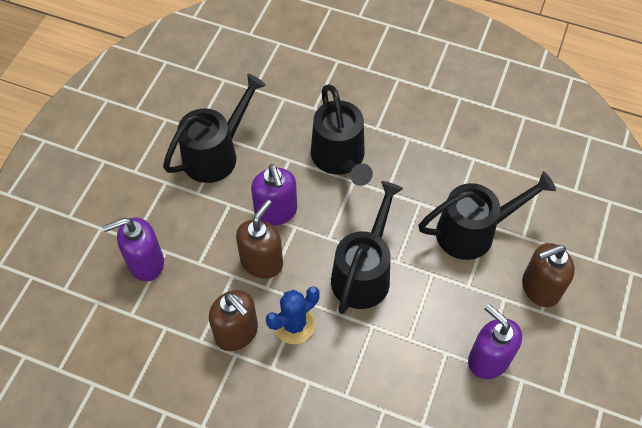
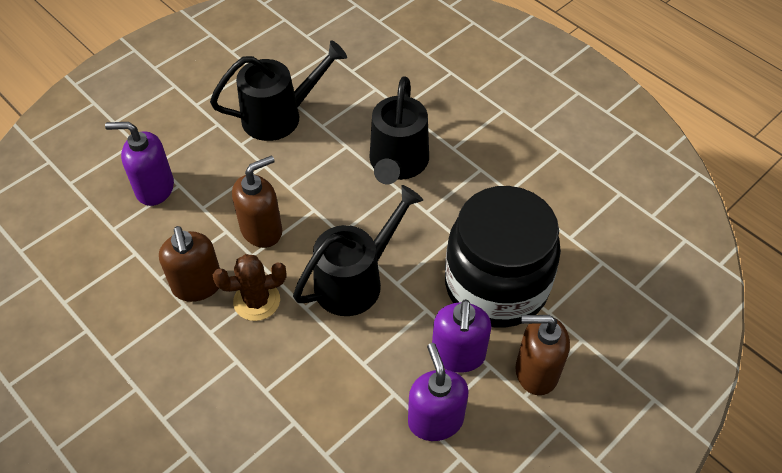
camera: 25 degrees right, 5 degrees down
purple soap dispenser [251,164,297,226] -> purple soap dispenser moved to [432,299,492,373]
blue cactus [266,286,320,344] -> brown cactus [213,254,287,321]
black watering can [418,171,556,260] -> black jar [445,186,561,328]

